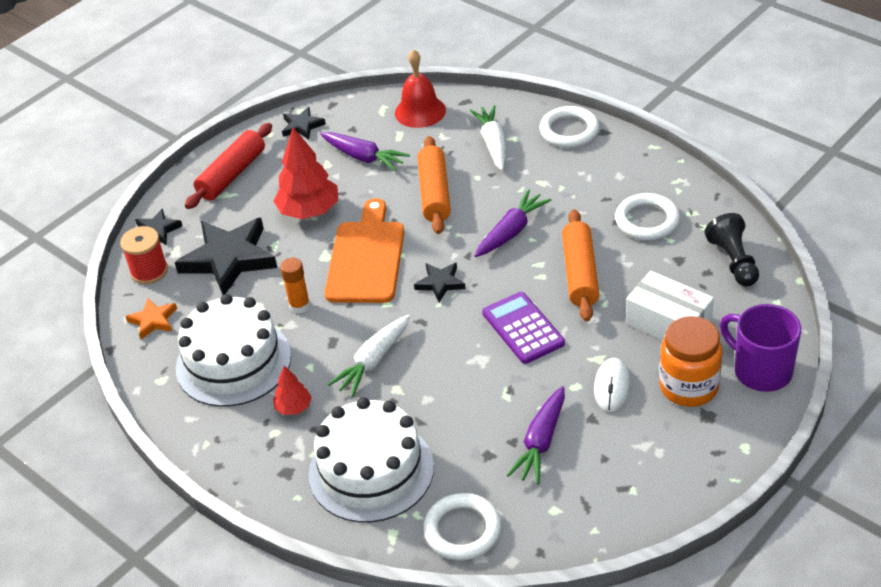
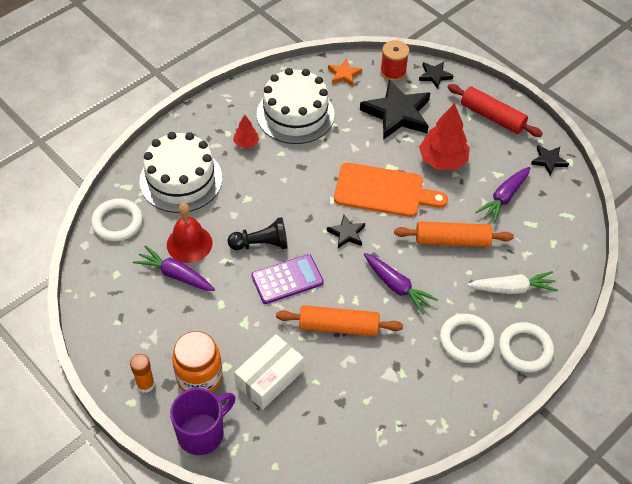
camera: 90 degrees right, 10 degrees up
orange glue stick [280,258,310,313] -> orange glue stick moved to [130,354,155,393]
white carrot [328,315,410,397] -> none
red bell [395,49,446,128] -> red bell moved to [167,203,212,263]
white mouse [594,358,630,412] -> none
white ring [615,193,680,240] -> white ring moved to [440,314,495,363]
black pawn [705,213,759,286] -> black pawn moved to [228,217,288,250]

